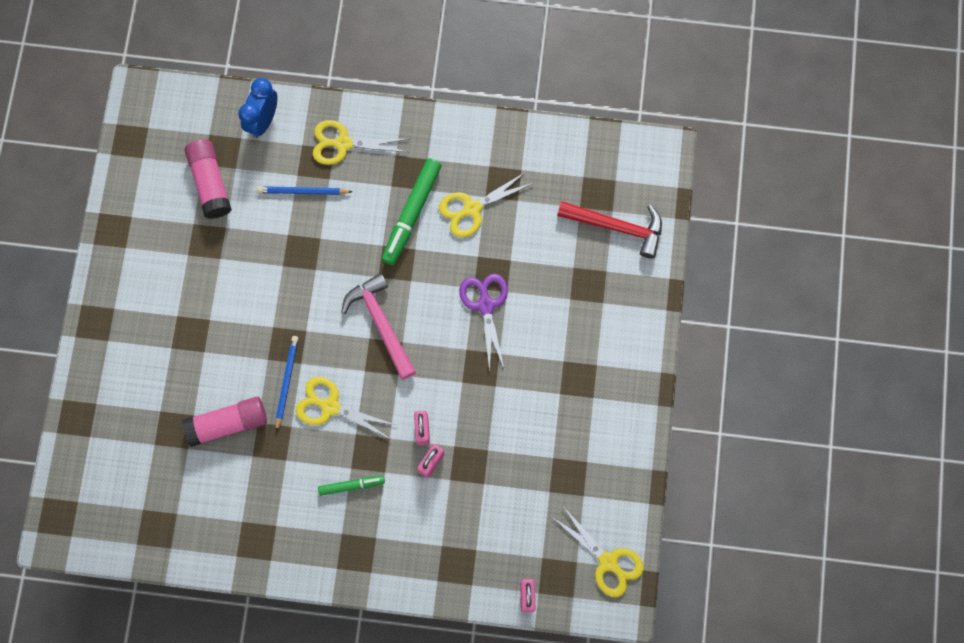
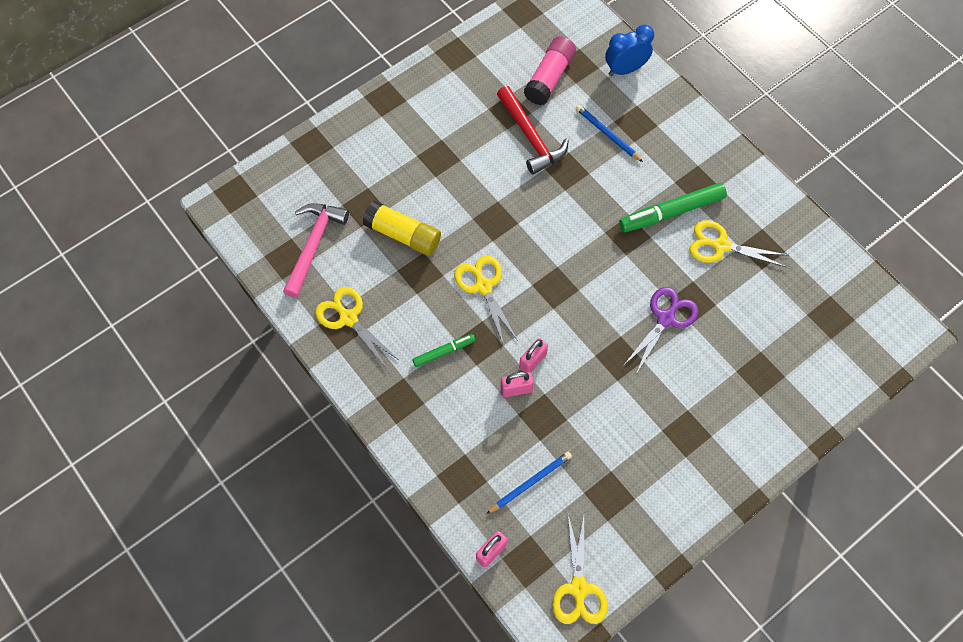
camera: 45 degrees right, 10 degrees down
pink glue stick [182,397,267,447] -> yellow glue stick [363,201,441,256]
blue pencil [276,336,298,432] -> blue pencil moved to [486,452,572,514]
yellow scissors [313,120,408,165] -> yellow scissors moved to [315,287,399,369]
green marker [318,476,385,496] -> green marker turned 60 degrees counterclockwise [412,334,475,367]
pink hammer [341,273,416,380] -> pink hammer moved to [283,203,349,298]
red hammer [557,201,662,259] -> red hammer moved to [497,86,569,175]

